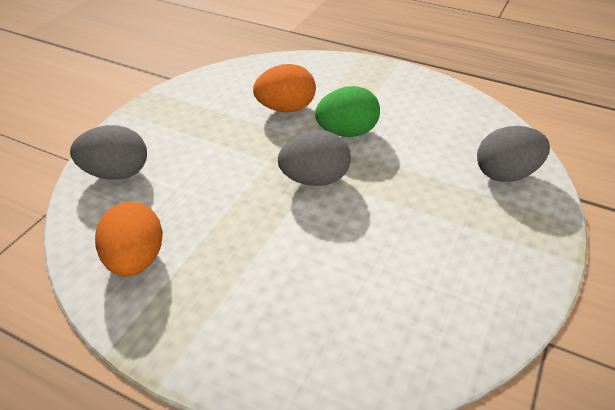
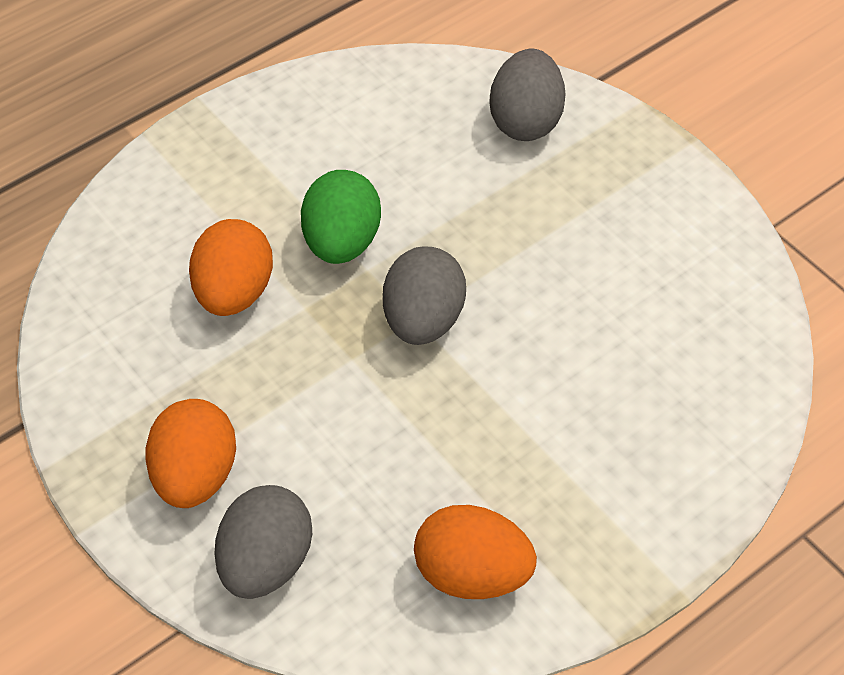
camera: 65 degrees left, 10 degrees up
none -> orange egg [146,399,236,508]

